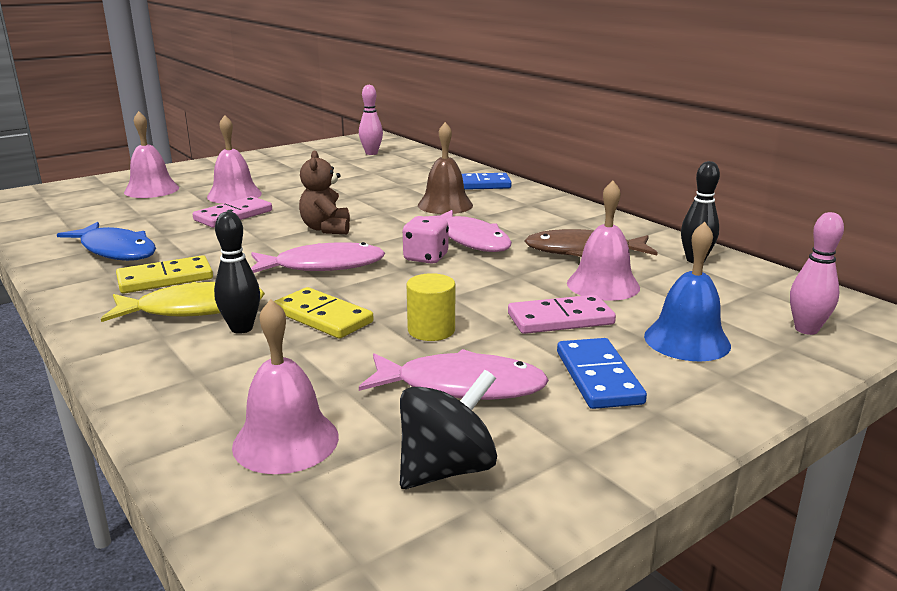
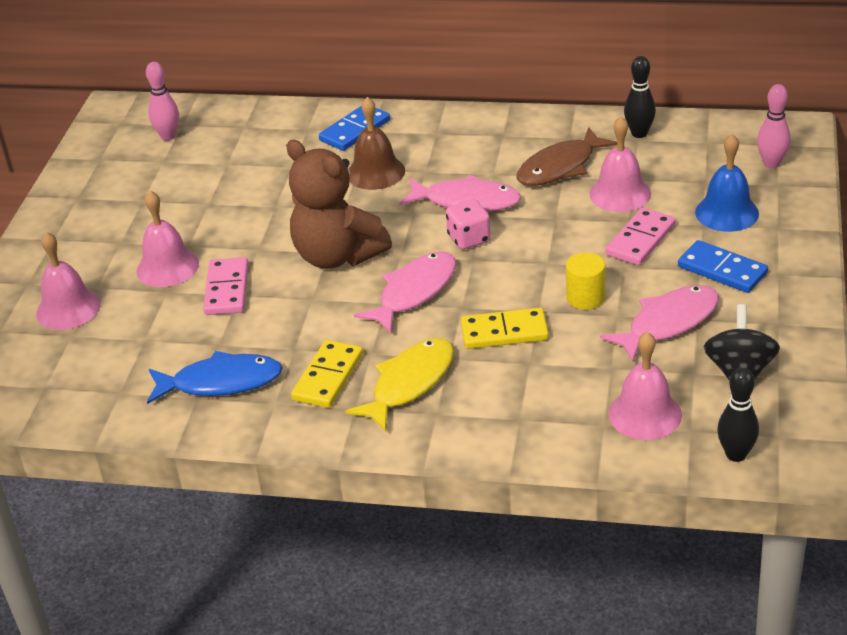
camera: 40 degrees left, 15 degrees up
black bowling pin [214,211,260,334] -> black bowling pin moved to [717,368,759,462]
brown teddy bear [299,151,350,234] -> brown teddy bear [286,140,392,269], size x1.70

